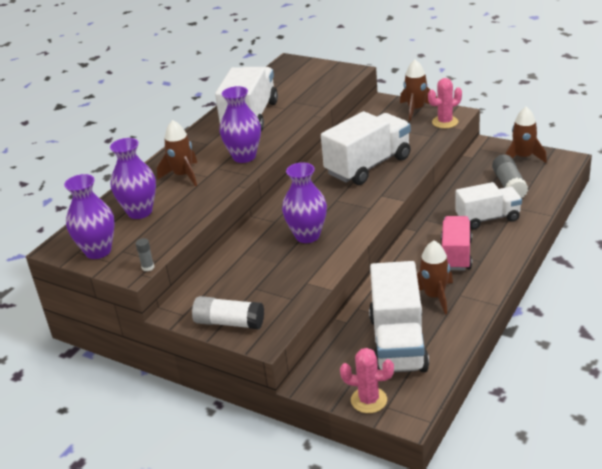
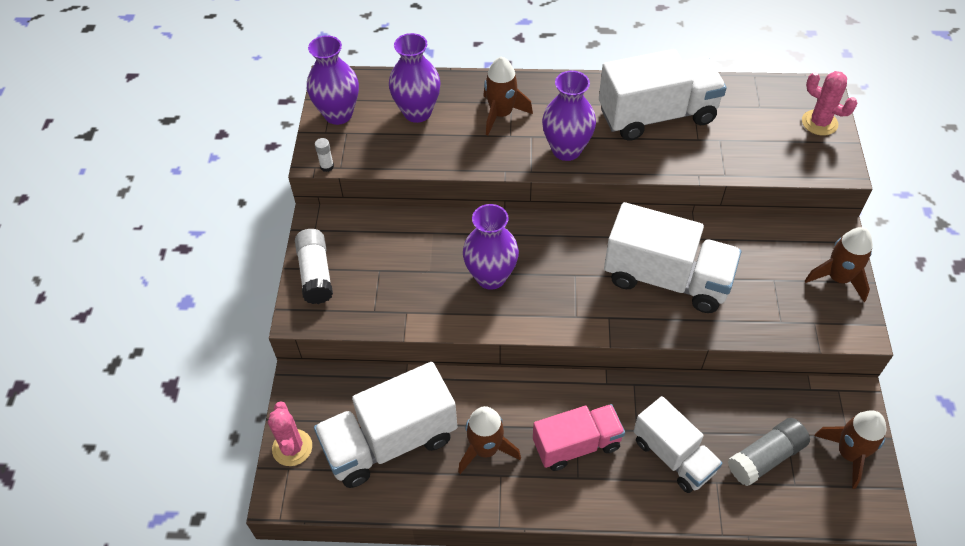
camera: 60 degrees right, 20 degrees up
grey glue stick [136,238,154,271] -> white glue stick [315,138,334,172]
pink cactus [428,78,462,128] -> pink cactus moved to [802,71,858,136]

